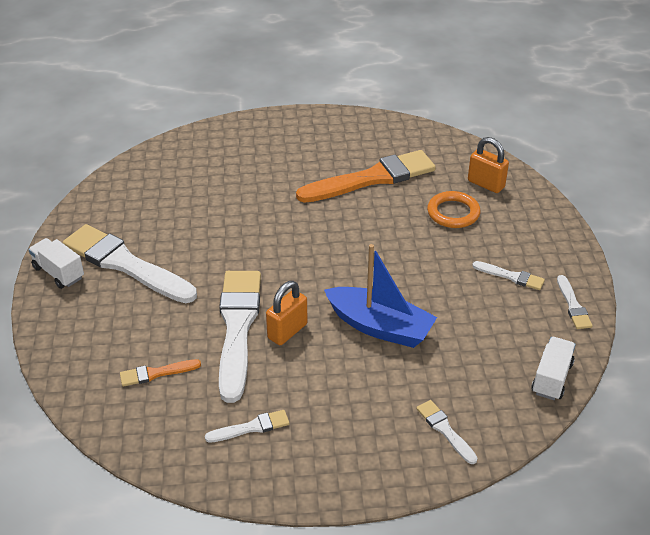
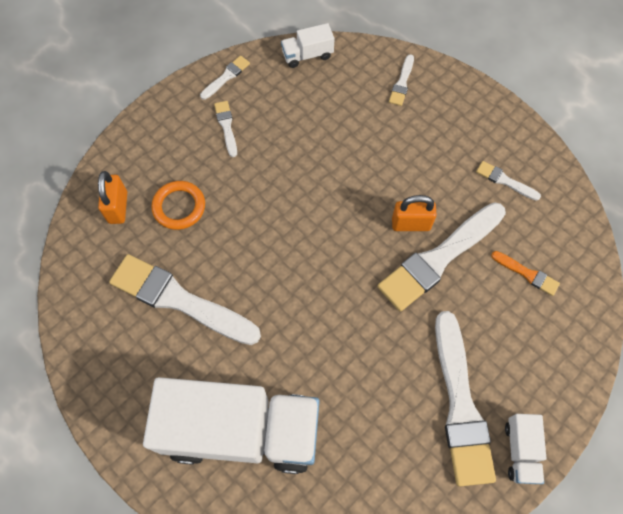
camera: 130 degrees left, 25 degrees up
orange brush [296,150,436,203] -> white brush [109,254,261,345]
blue boat [324,244,437,348] -> none
none -> white truck [143,377,319,474]

